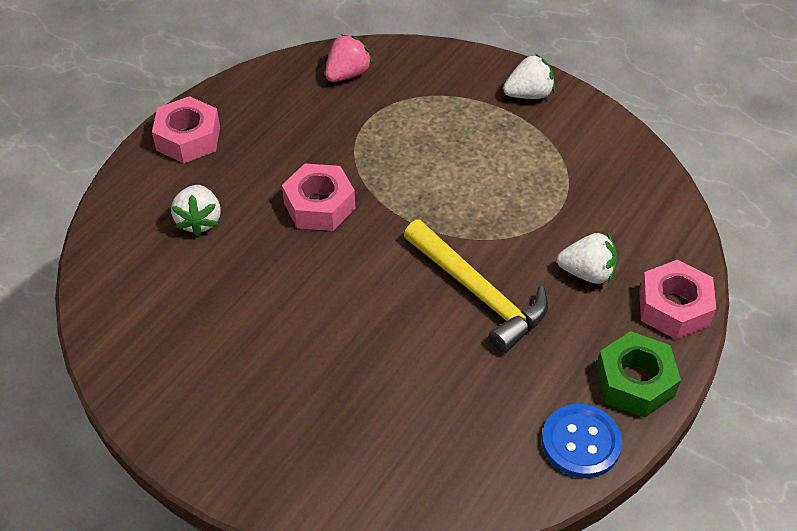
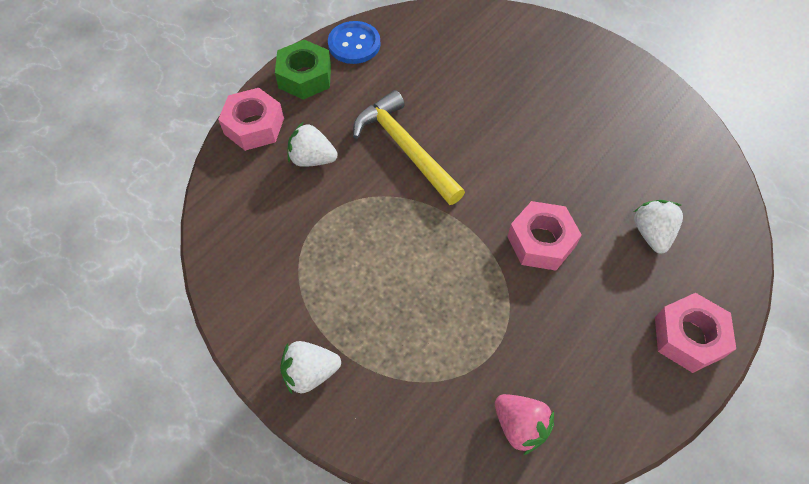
camera: 175 degrees left, 10 degrees up
pink strawberry [325,34,373,82] -> pink strawberry turned 90 degrees counterclockwise [495,394,554,455]

